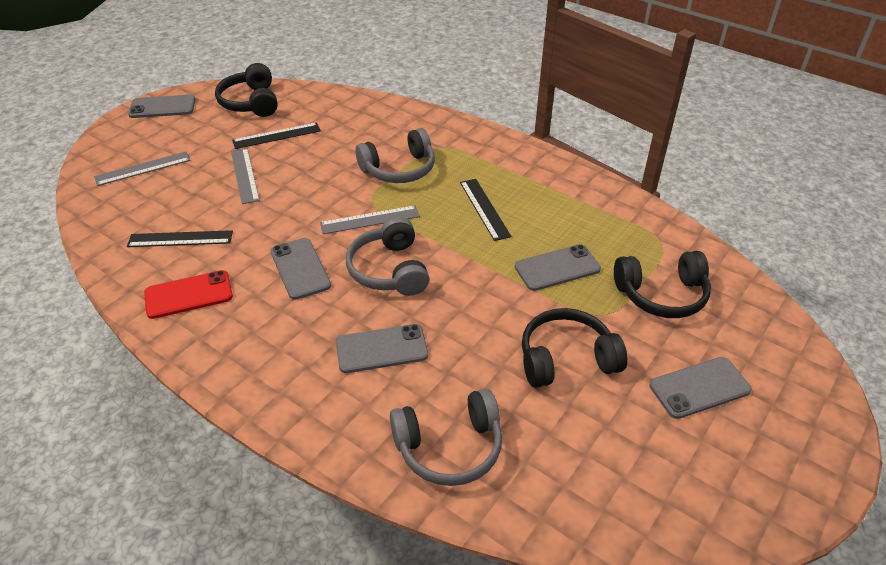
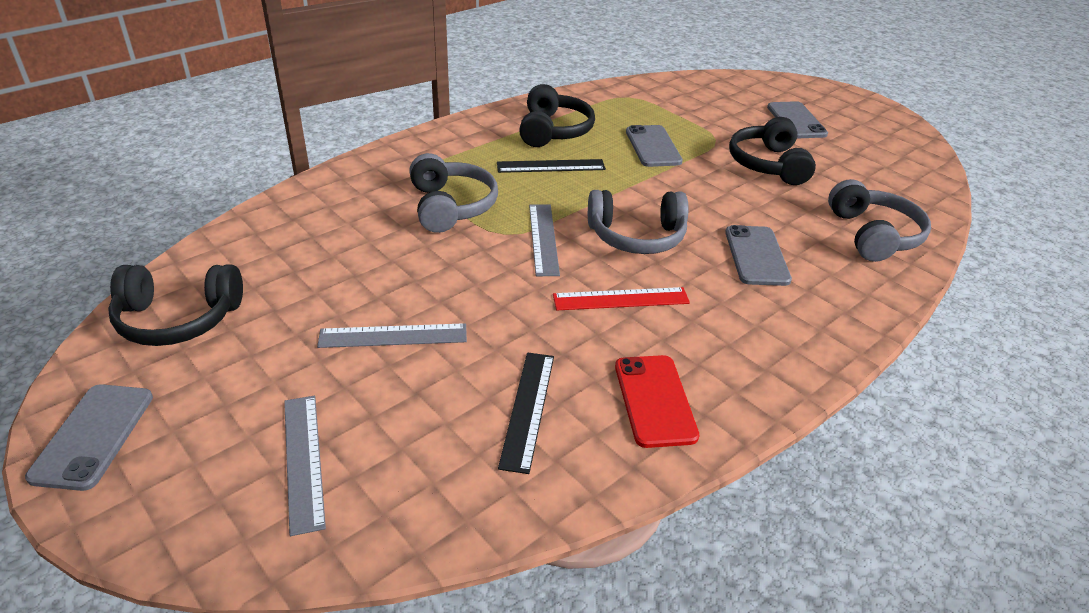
camera: 80 degrees left, 5 degrees down
black ruler [232,123,321,149] -> none
grey phone [271,238,331,300] -> red ruler [553,287,690,310]
black headphones [614,251,711,318] -> black headphones moved to [519,84,595,147]

